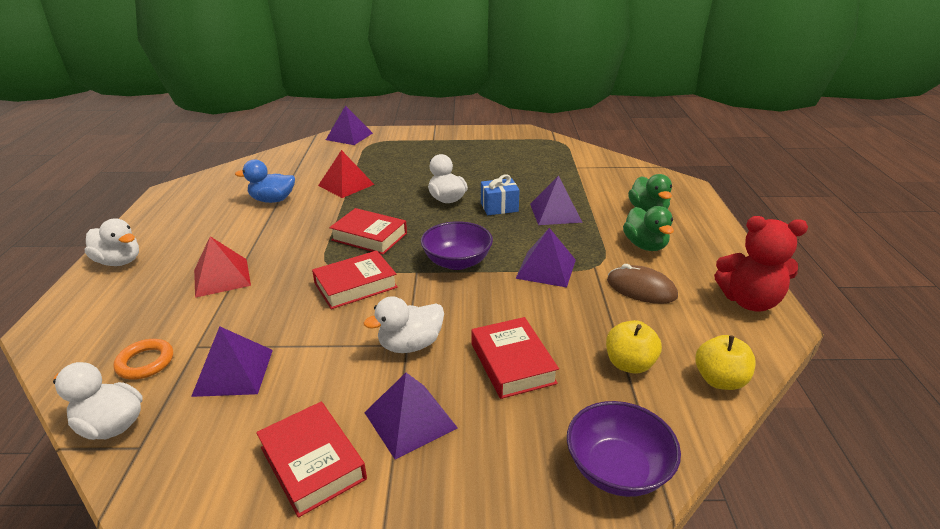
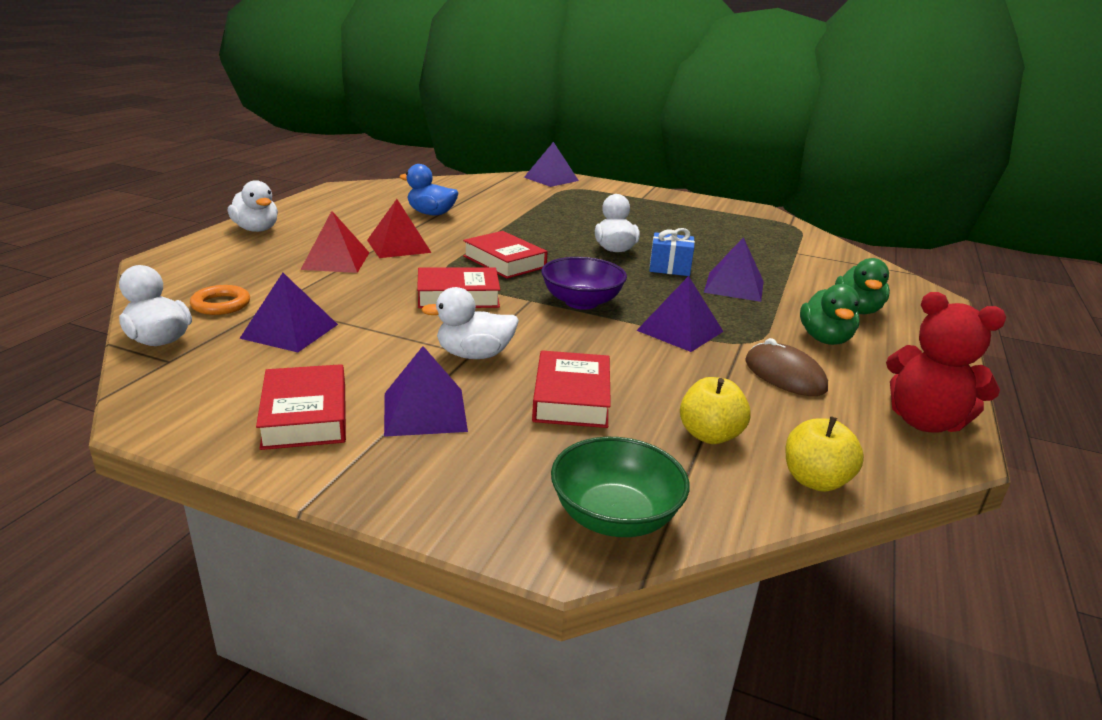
camera: 20 degrees right, 5 degrees down
red pyramid [318,150,375,198] -> red pyramid moved to [367,199,432,258]
purple bowl [567,401,681,497] -> green bowl [551,437,690,537]

